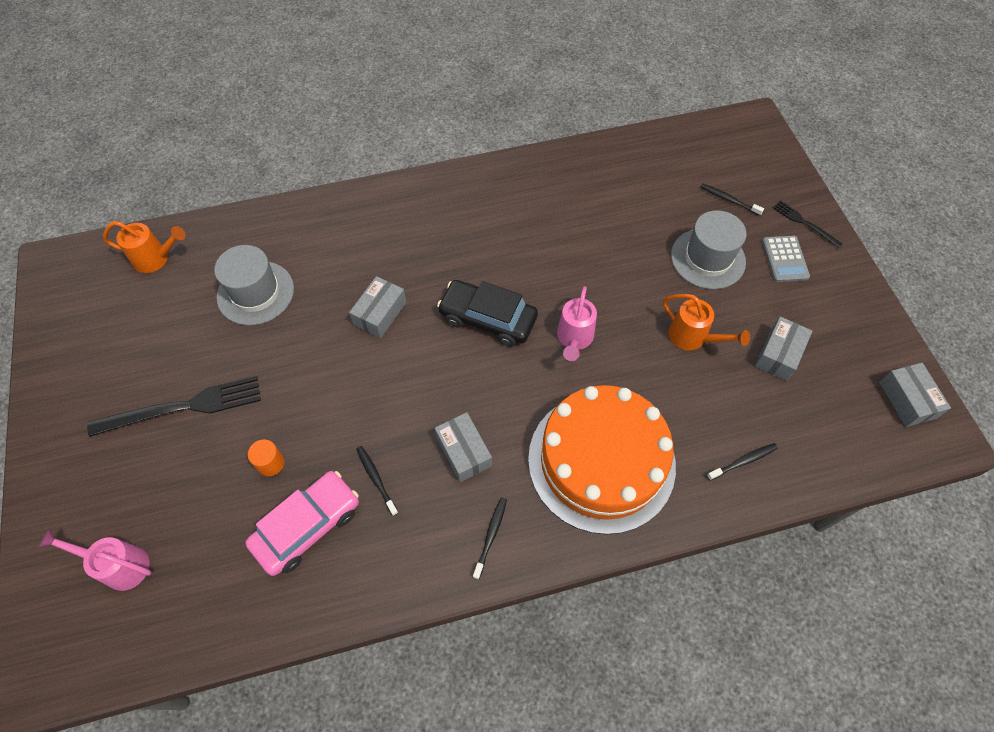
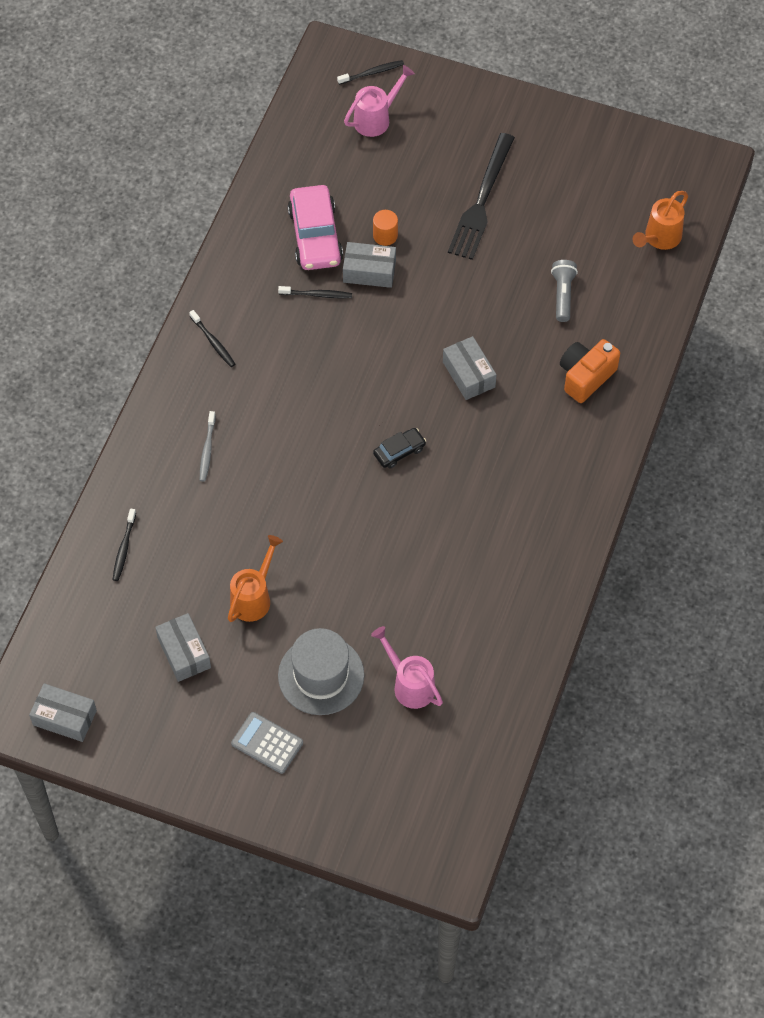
camera: 125 degrees right, 0 degrees up
grey hat [214,245,294,326] -> grey flashlight [551,260,578,322]
grey box [435,412,492,482] -> grey box moved to [343,242,396,288]
black car [437,280,538,346] -> black car [373,428,426,468], size x0.52
orange cake [528,385,676,535] -> grey toothbrush [200,411,216,482]
pink watering can [557,286,597,361] -> pink watering can moved to [371,626,443,709]
orange watering can [663,294,750,350] -> orange watering can turned 135 degrees clockwise [228,535,283,622]
black toothbrush [701,183,764,216] -> black toothbrush moved to [337,60,404,85]
black fork [773,200,843,248] -> none
none -> orange camera [560,339,620,403]

